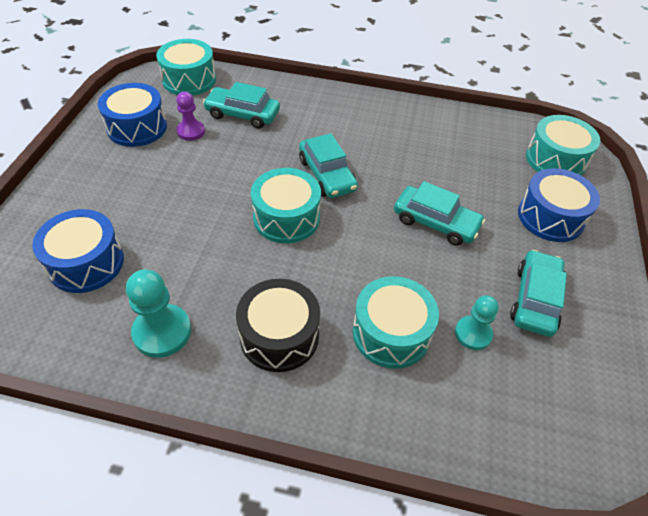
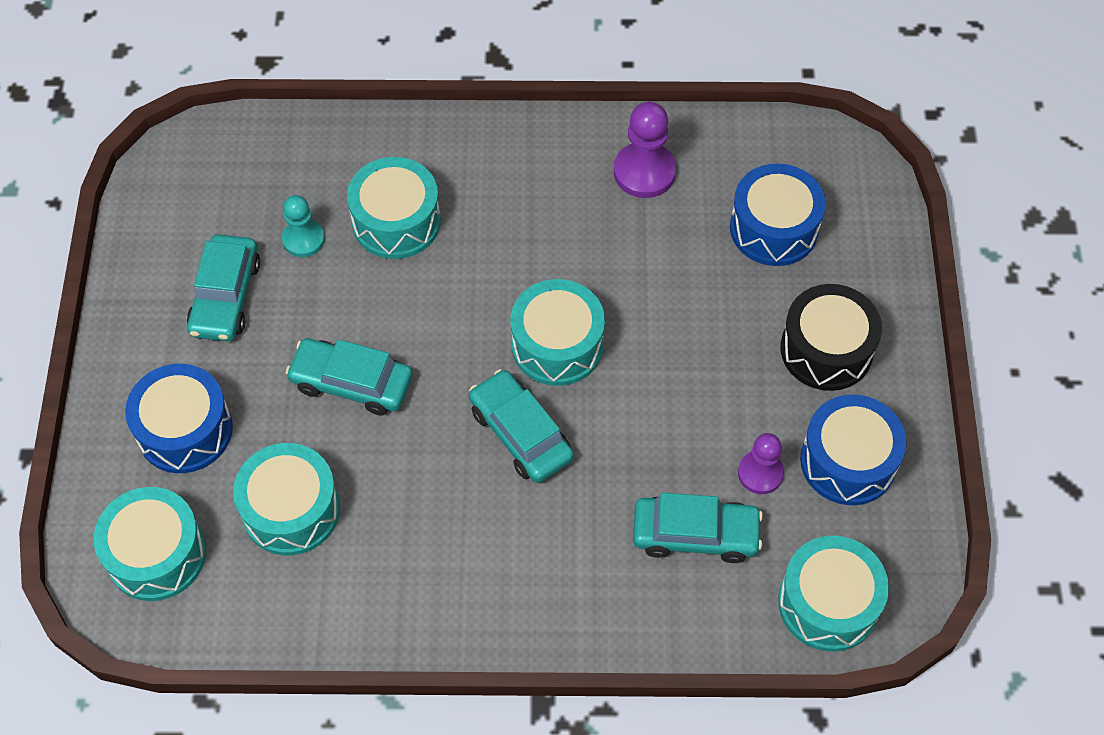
camera: 170 degrees right, 10 degrees up
turquoise pawn [126,269,191,358] -> purple pawn [614,102,676,198]
black drum [236,279,320,372] -> black drum moved to [781,284,882,391]
none -> turquoise drum [233,443,340,555]

